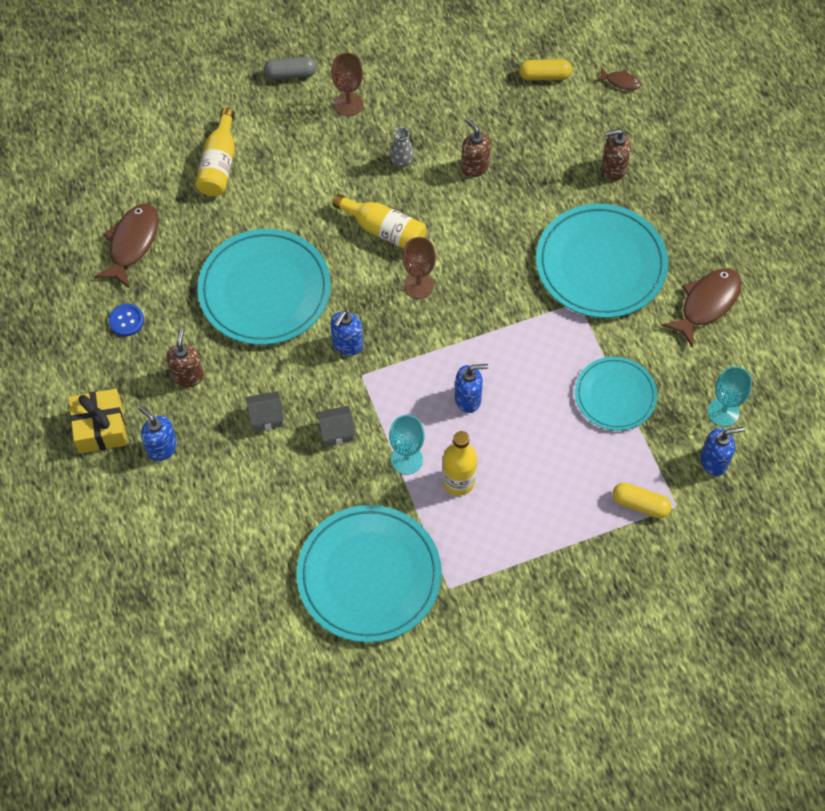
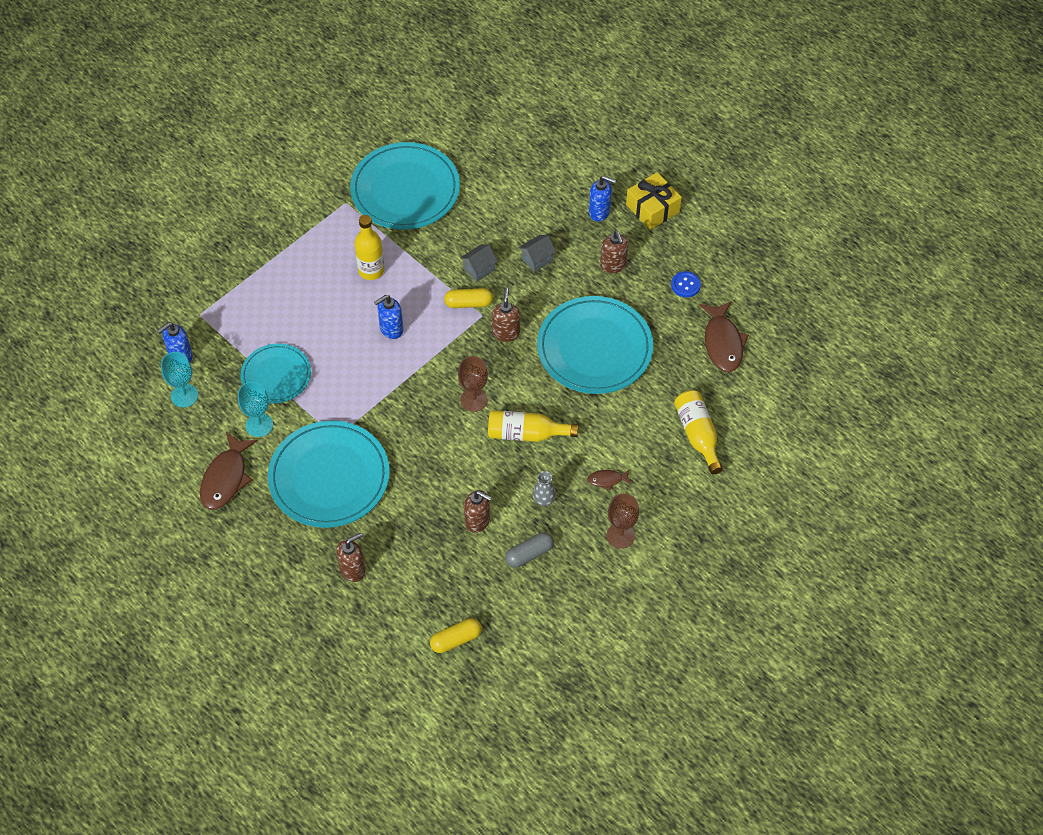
camera: 155 degrees right, 5 degrees down
grey capsule [264,57,317,80] -> grey capsule moved to [505,532,554,568]
blue soap dispenser [330,310,363,356] -> brown soap dispenser [492,287,520,342]
turquoise goblet [389,415,425,475] -> turquoise goblet moved to [238,382,273,437]
brown fish [596,68,641,90] -> brown fish moved to [588,469,632,491]
yellow capsule [612,483,672,518] -> yellow capsule moved to [444,288,493,308]

